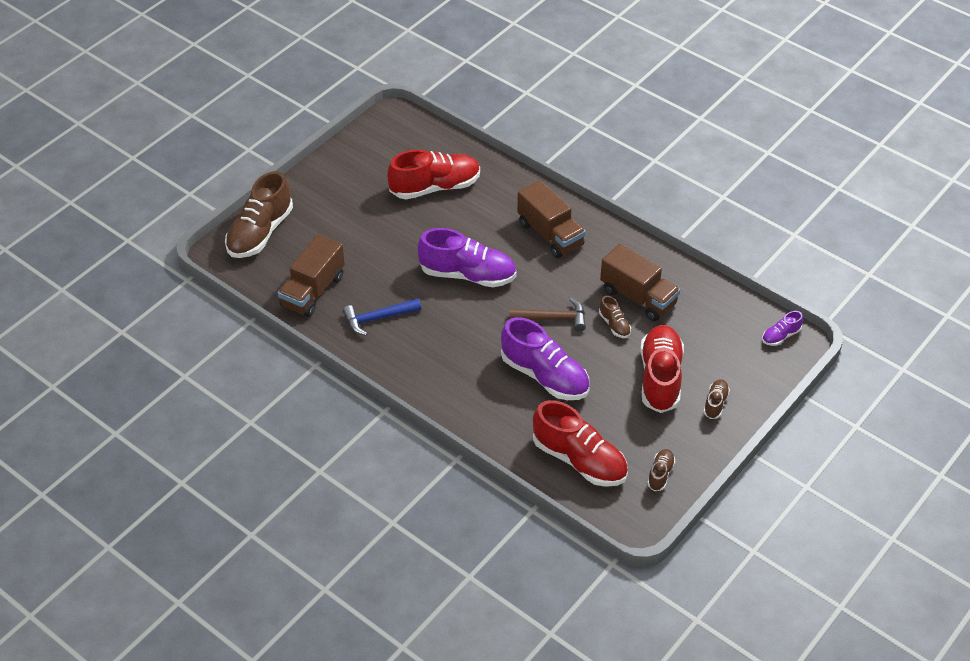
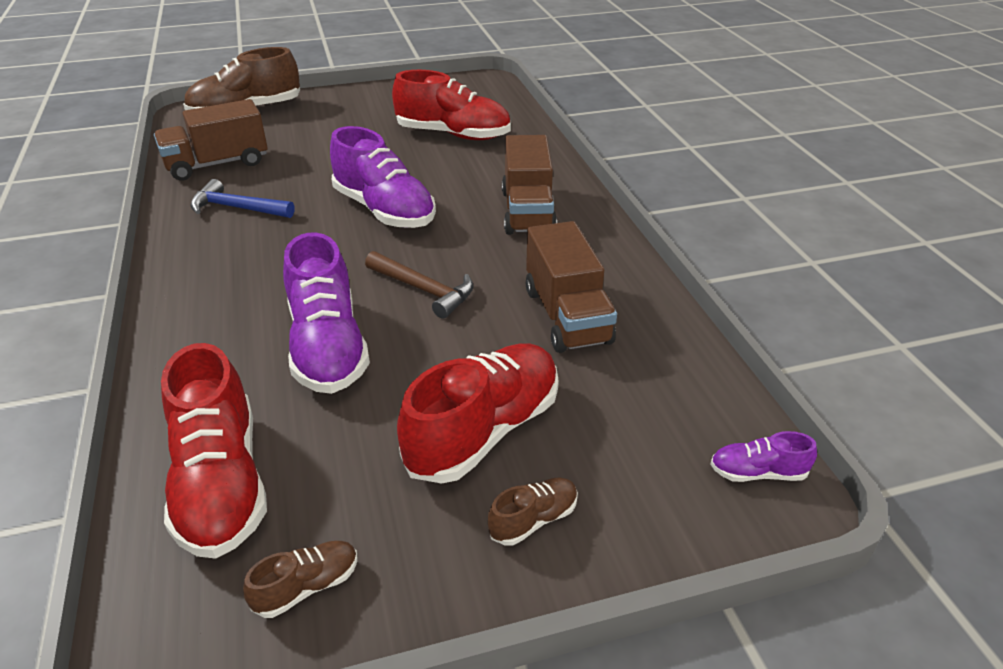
camera: 35 degrees right, 10 degrees down
brown shoe [599,296,631,338] -> none

